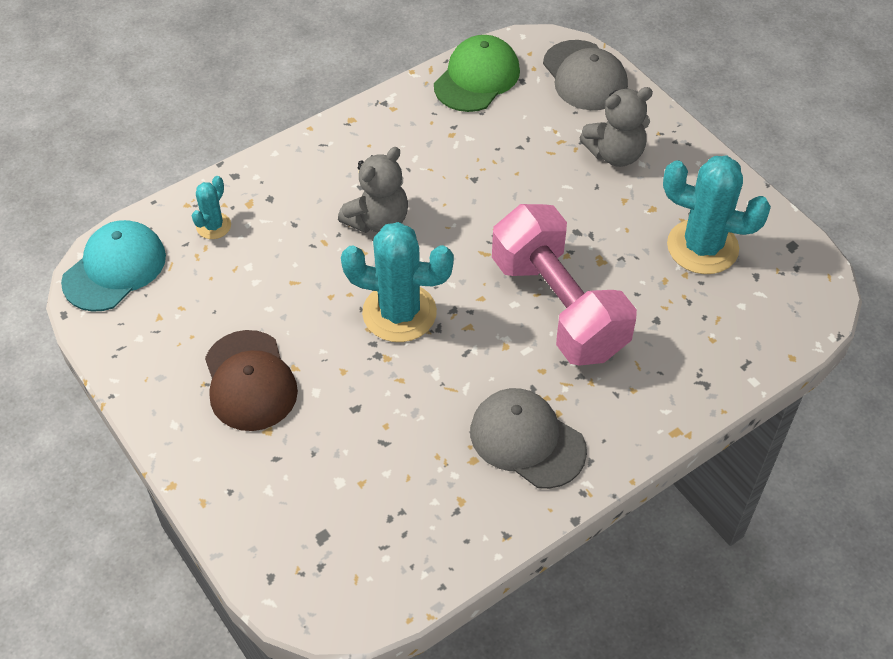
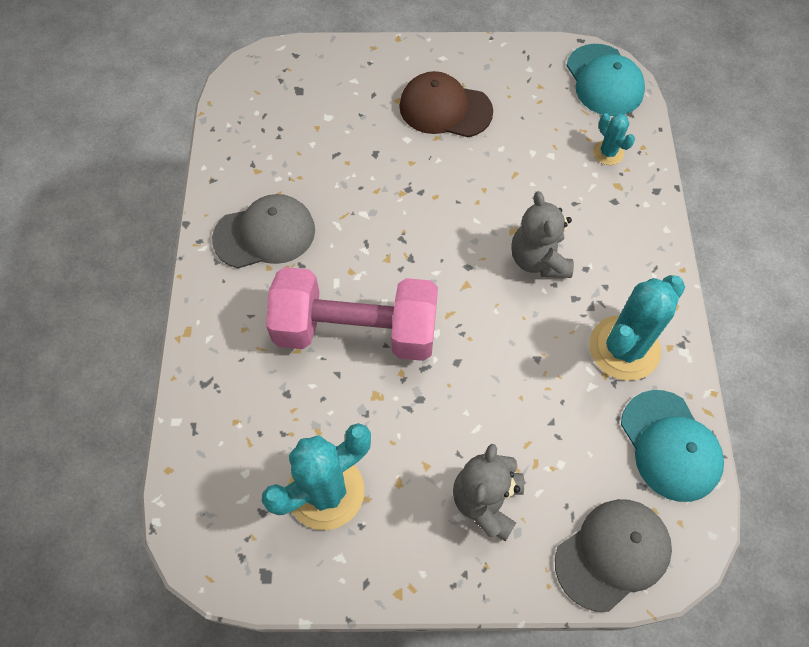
camera: 125 degrees right, 10 degrees up
turquoise cactus [341,222,454,342] -> turquoise cactus moved to [589,275,685,381]
green cap [434,35,520,112] -> turquoise cap [621,390,724,502]
grey cap [543,40,628,110] -> grey cap turned 135 degrees clockwise [555,499,672,612]

